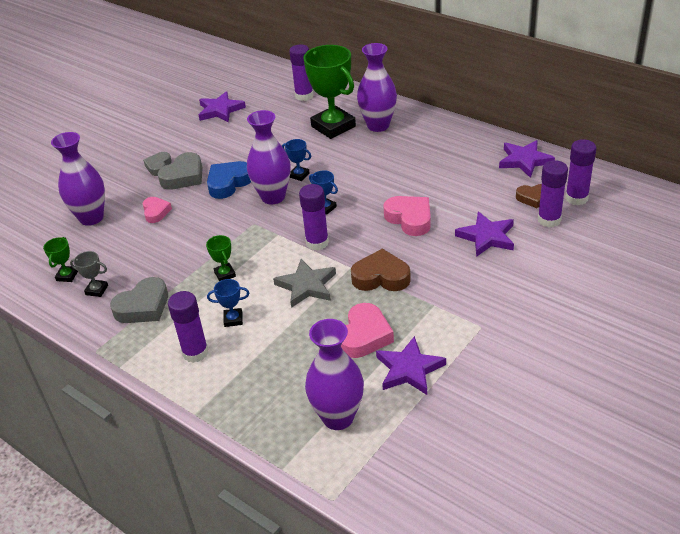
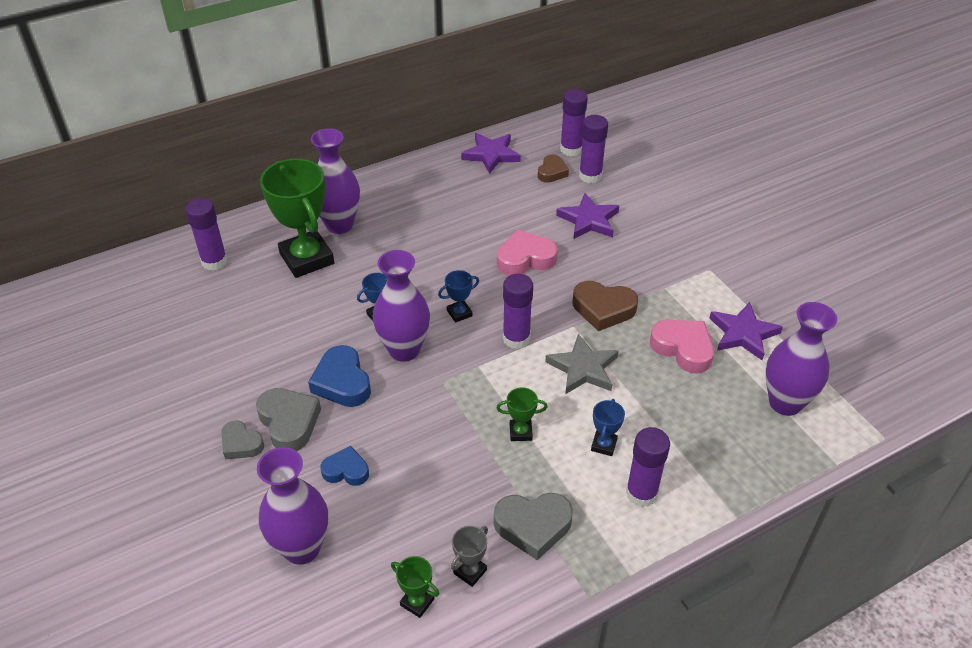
camera: 70 degrees left, 5 degrees up
grey heart [110,277,168,323] -> grey heart turned 105 degrees clockwise [494,493,573,560]
pink heart [143,197,172,223] -> blue heart [320,446,369,486]
purple star [199,91,246,122] -> none
green trophy [303,45,356,139] -> green trophy turned 75 degrees clockwise [260,159,334,278]
brown heart [351,248,411,291] -> brown heart turned 105 degrees counterclockwise [573,281,638,331]

